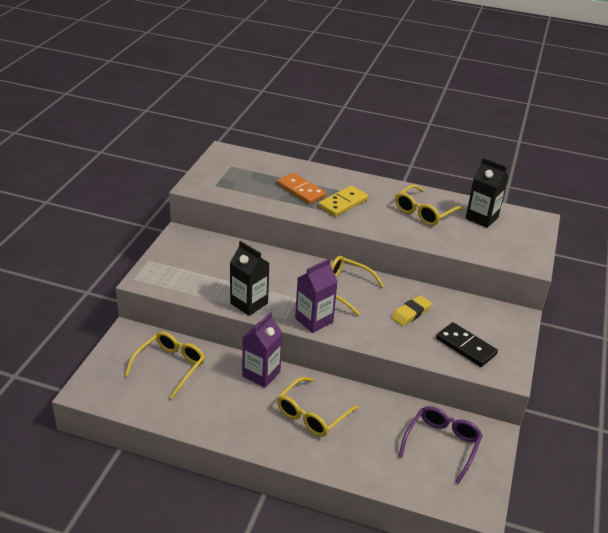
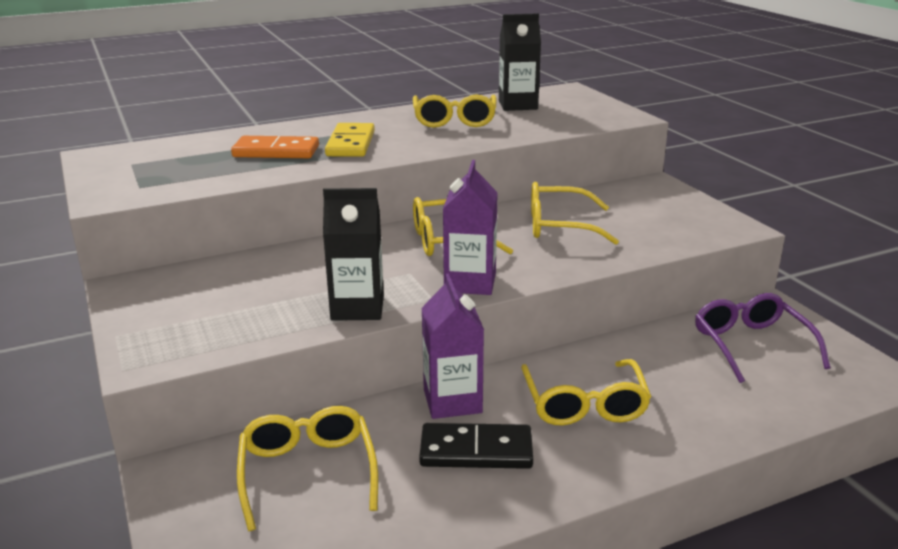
camera: 40 degrees left, 10 degrees down
yellow eraser [391,295,432,326] -> yellow glasses [531,182,619,245]
black domino [436,322,498,367] -> black domino moved to [419,423,533,469]

